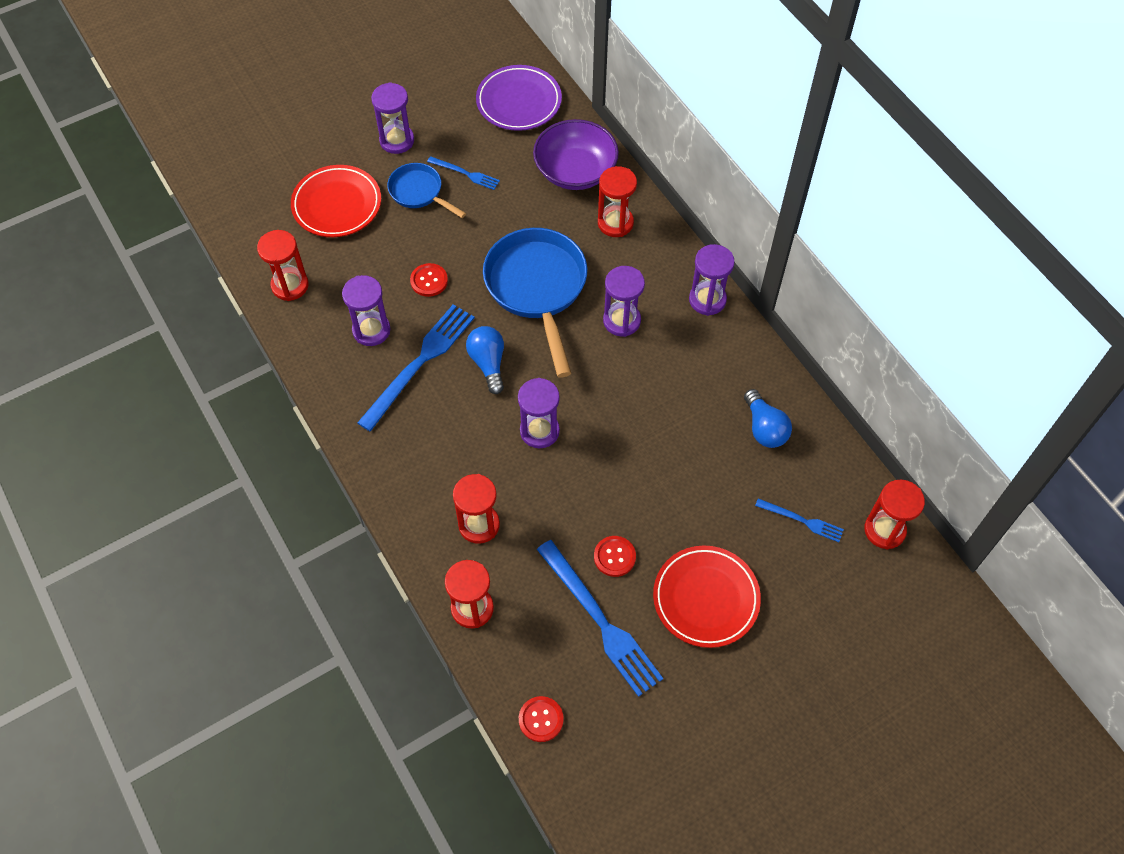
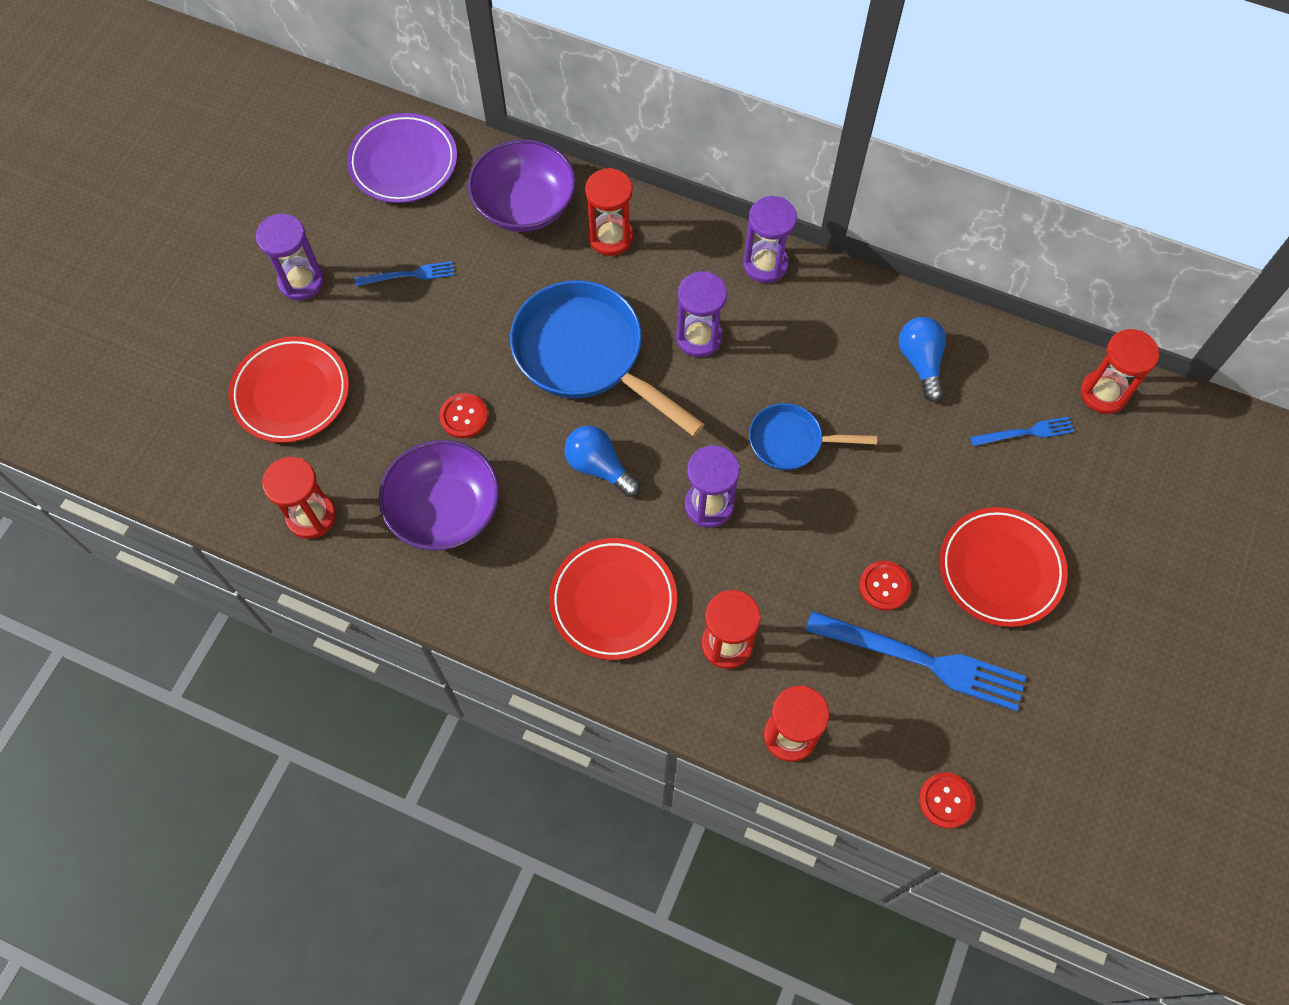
camera: 35 degrees left, 5 degrees up
purple hourglass [342,275,391,346] -> purple bowl [379,440,499,551]
blue fork [357,304,475,431] -> none
blue pan [387,163,466,218] -> blue pan moved to [749,403,877,470]
blue light bulb [744,389,792,448] -> blue light bulb turned 135 degrees counterclockwise [899,317,946,402]
none -> red plate [549,538,677,660]

